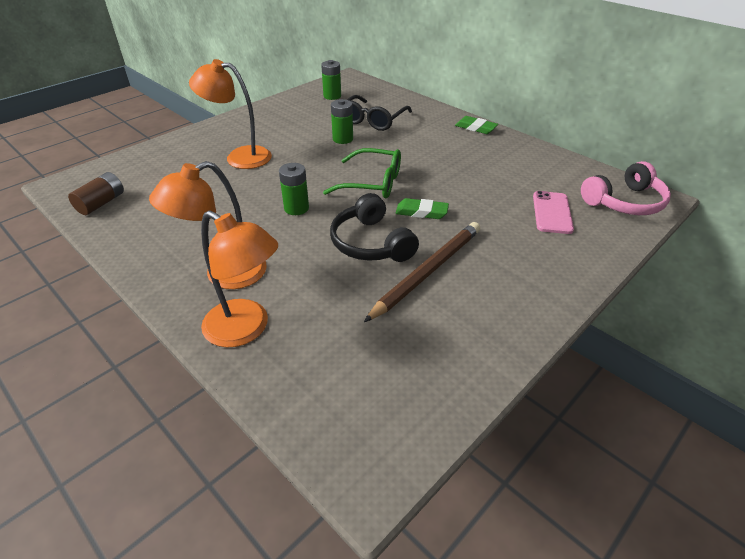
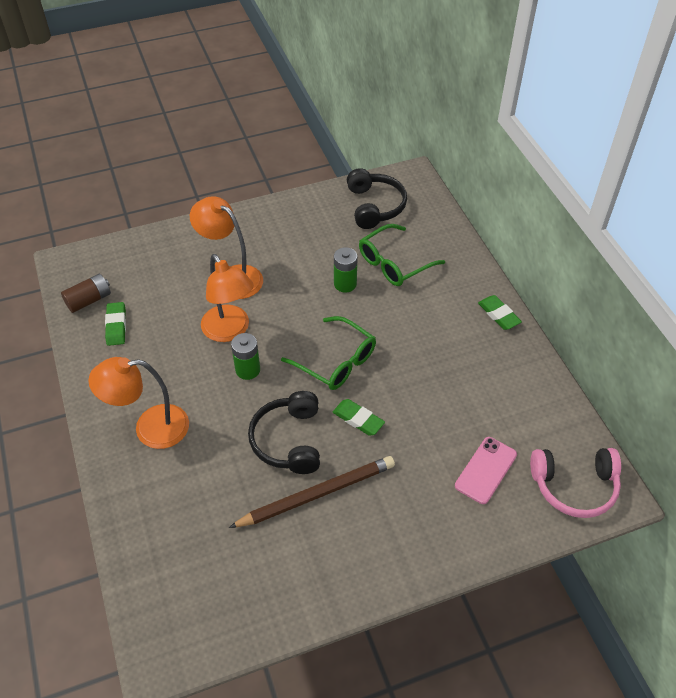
camera: 25 degrees right, 10 degrees up
orange lamp [201,210,278,347] -> orange lamp moved to [201,254,254,342]
green battery [321,60,341,100] -> black headphones [347,168,407,229]
black glasses [347,95,412,131] -> green glasses [359,224,445,286]
none -> green eraser [105,302,126,346]

